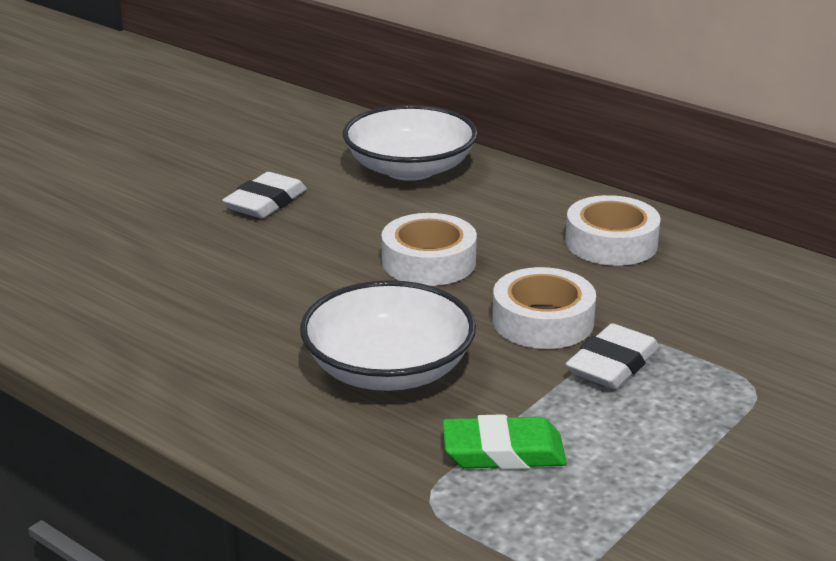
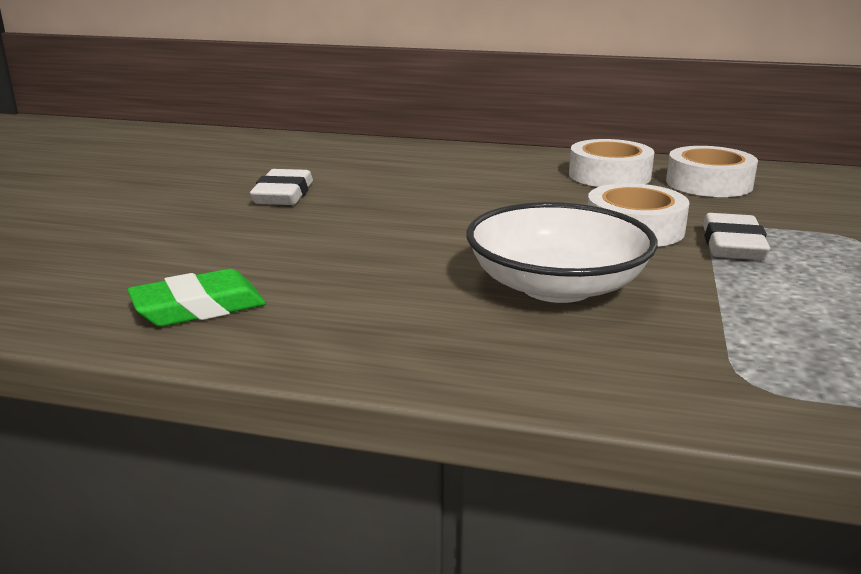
camera: 25 degrees left, 5 degrees down
white bowl [343,105,478,181] -> none
white tape [381,213,477,286] -> white tape moved to [666,146,758,197]
green eraser [442,414,567,469] -> green eraser moved to [127,269,266,327]

